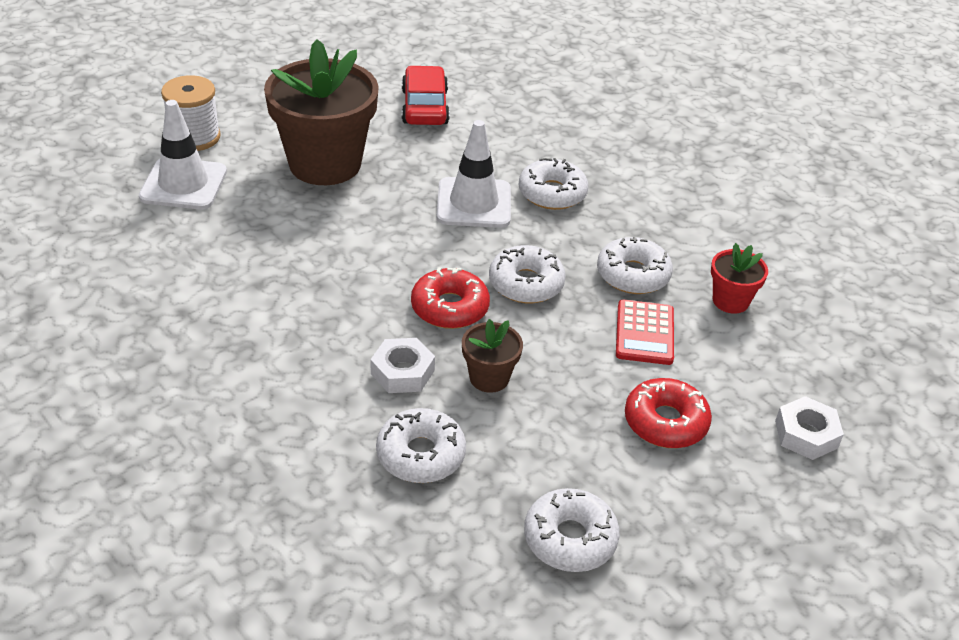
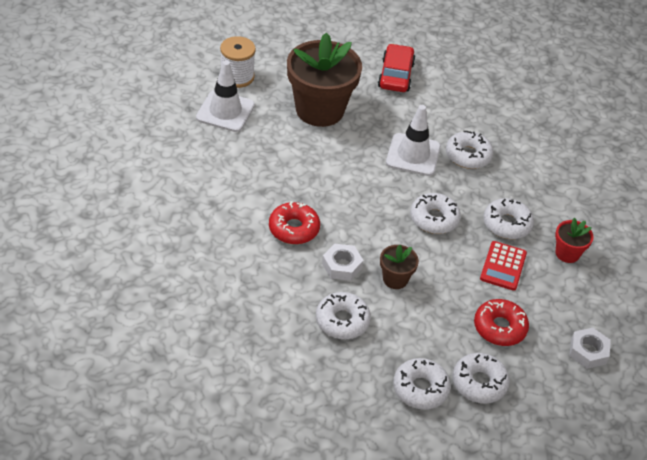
camera: 10 degrees right, 5 degrees up
red donut [411,267,490,329] -> red donut moved to [269,202,320,244]
none -> white donut [453,353,510,404]

